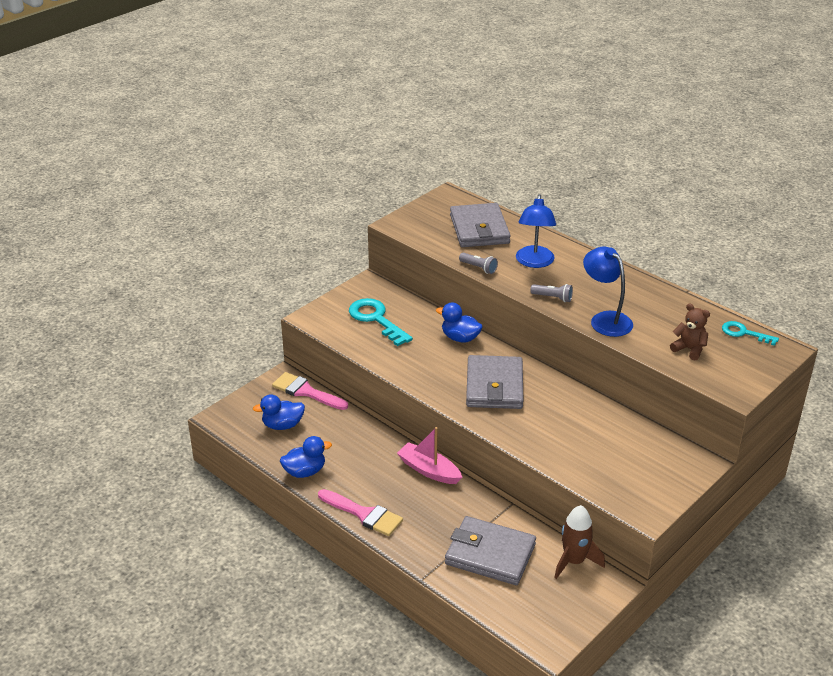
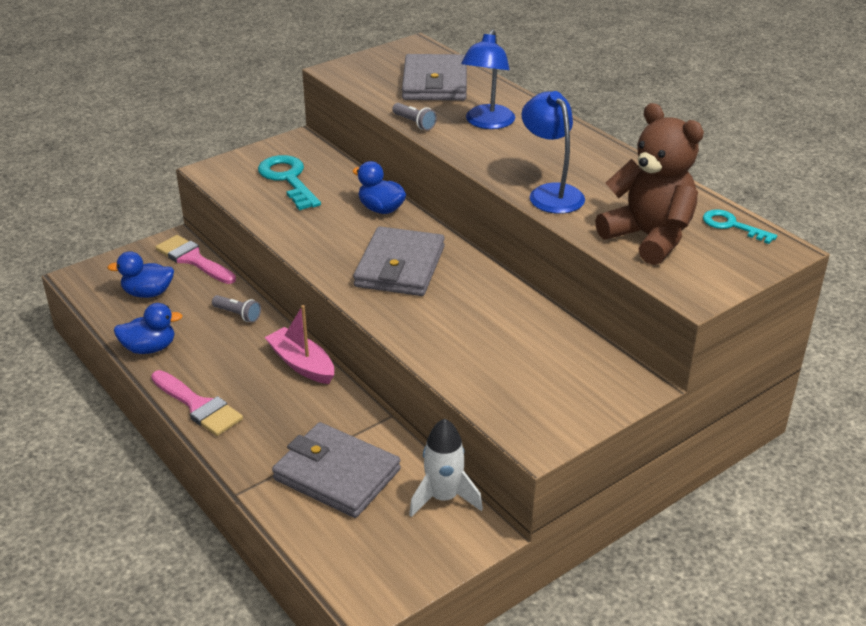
camera: 10 degrees right, 0 degrees up
grey flashlight [530,284,573,302] -> grey flashlight moved to [212,295,261,322]
brown rocket [554,505,605,579] -> white rocket [409,418,483,517]
brown teddy bear [670,304,710,360] -> brown teddy bear [595,103,704,265], size x2.01

